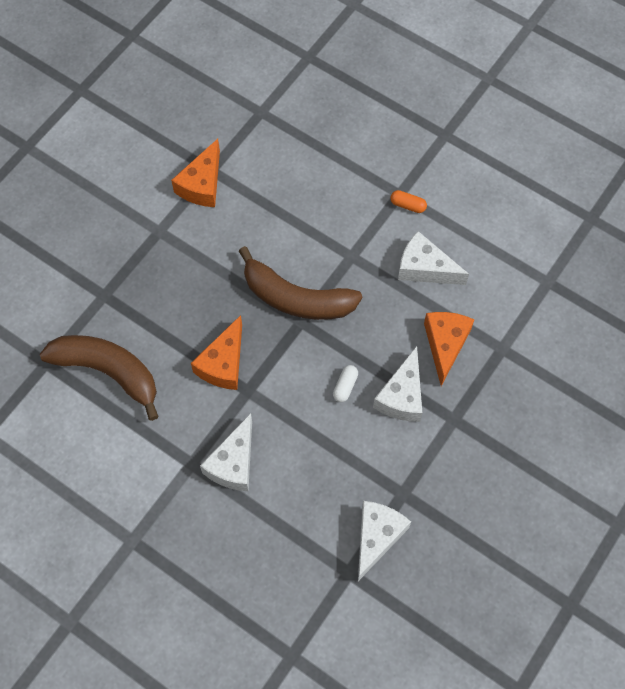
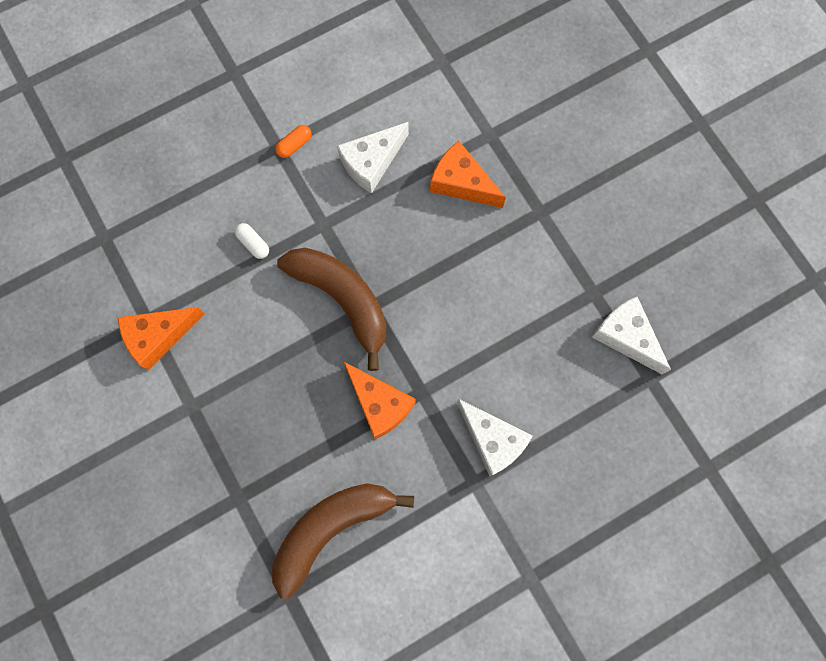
camera: 65 degrees left, 10 degrees up
orange cheese [171,139,220,207] -> orange cheese turned 105 degrees clockwise [117,307,205,370]
brown banana [239,246,362,320] -> brown banana turned 90 degrees counterclockwise [277,248,387,371]
white capsule [333,365,358,402] -> white capsule moved to [235,223,269,259]
white cheese [373,346,422,422] -> none

